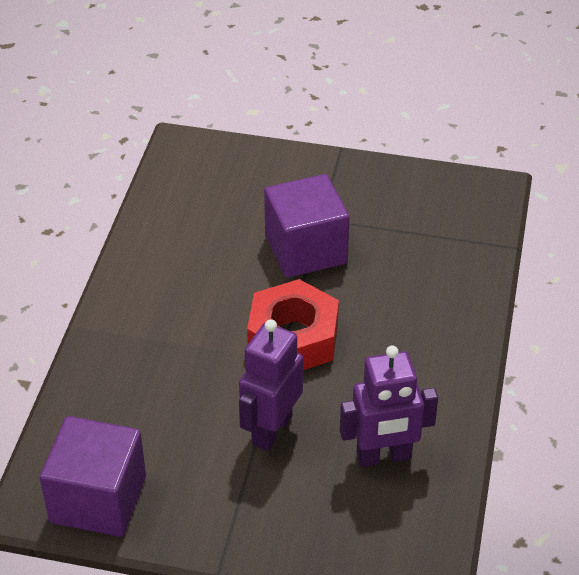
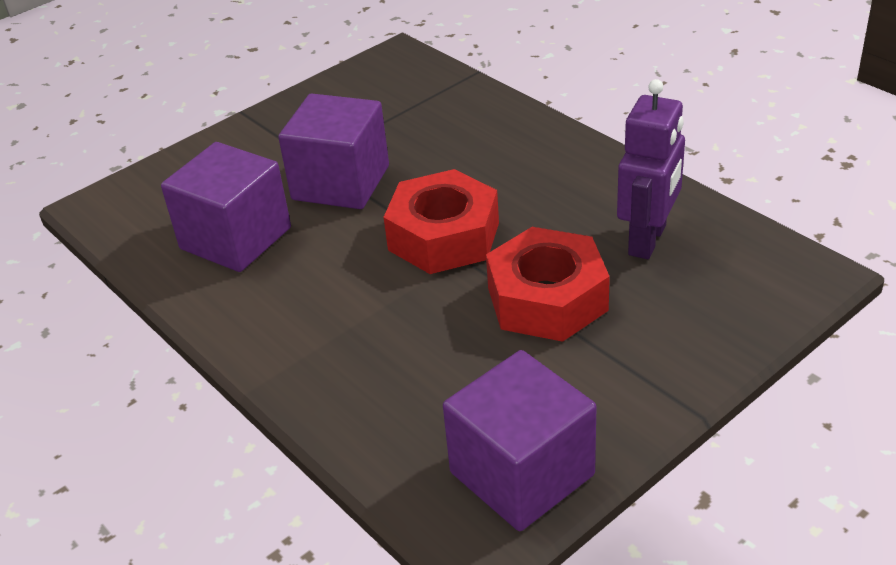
camera: 50 degrees left, 5 degrees down
purple robot [239,319,303,451] -> red nut [486,227,610,342]
none -> purple cube [161,142,291,272]

